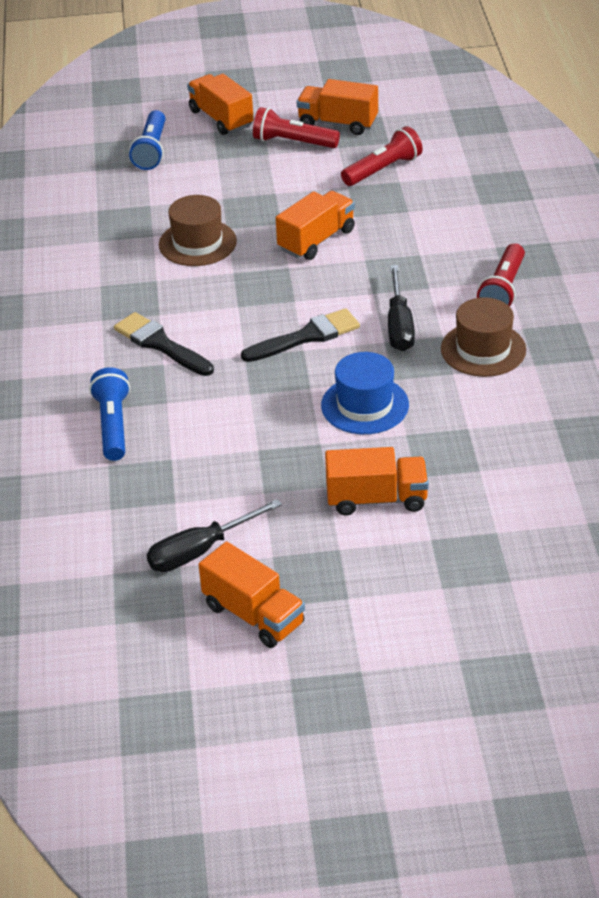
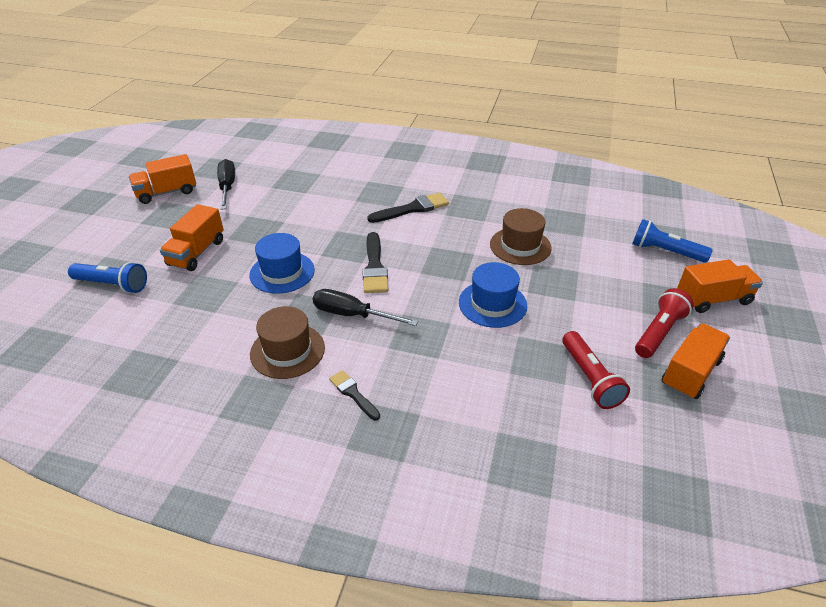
camera: 110 degrees right, 0 degrees up
blue flashlight [89,367,130,461] -> blue flashlight moved to [68,262,147,293]
orange truck [276,191,355,260] -> blue hat [459,262,527,328]
red flashlight [477,243,525,307] -> black brush [329,370,380,420]

